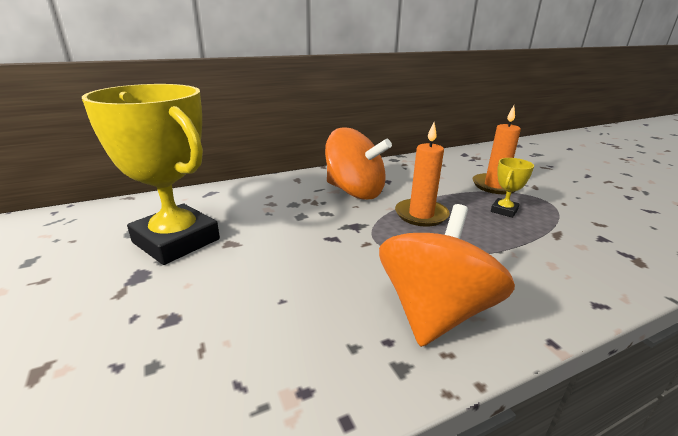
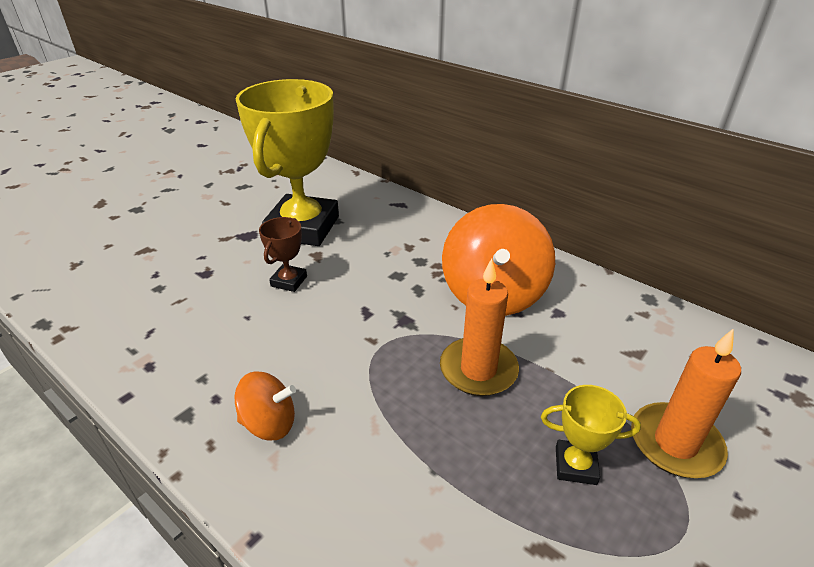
camera: 65 degrees right, 10 degrees up
orange spinning top [379,204,515,347] -> orange spinning top [235,371,296,441], size x0.52
none -> brown trophy [259,217,307,292]

